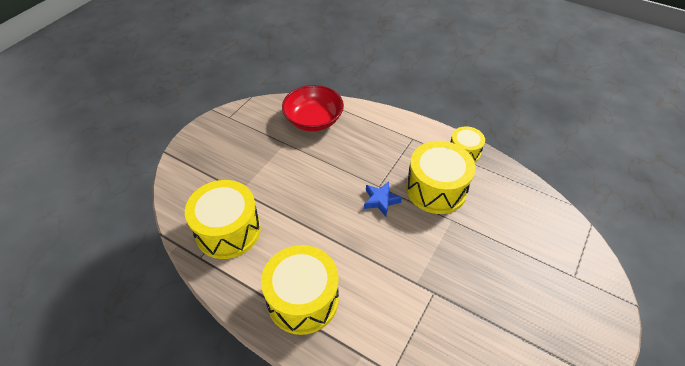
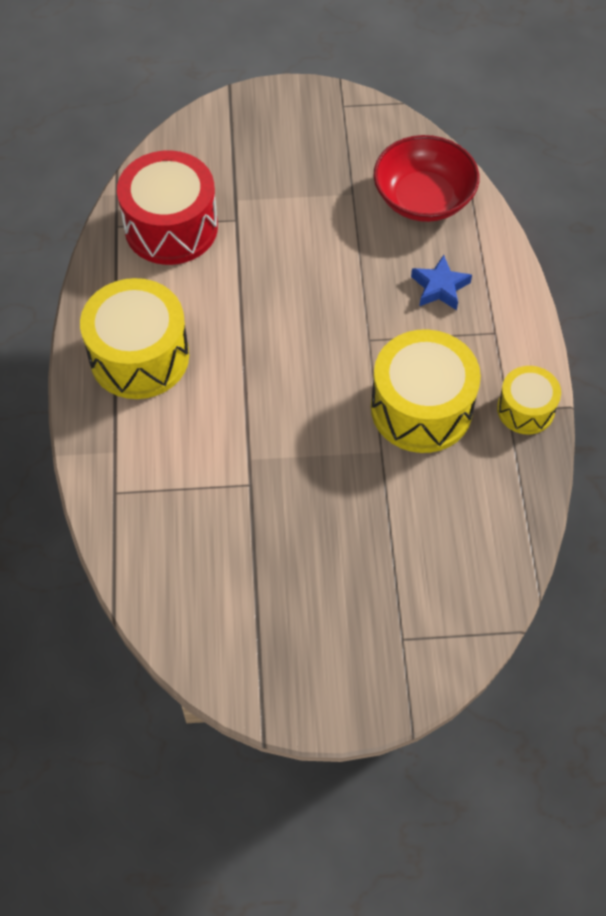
camera: 55 degrees right, 10 degrees up
yellow drum [185,180,261,259] -> red drum [117,150,218,265]
blue star [364,182,402,216] -> blue star moved to [411,255,472,310]

